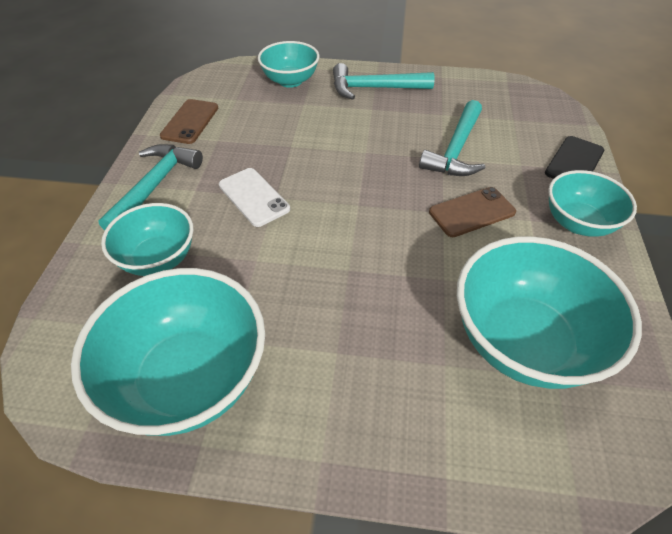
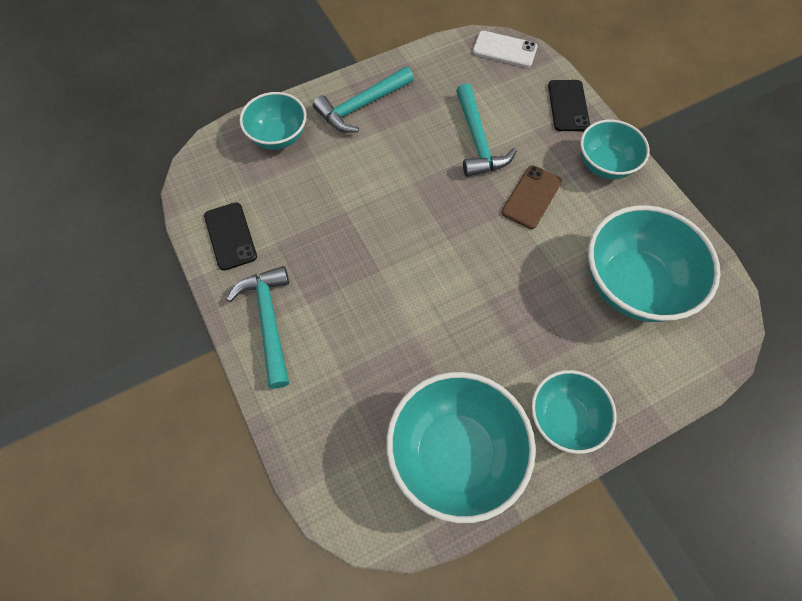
camera: 35 degrees left, 15 degrees up
turquoise bowl [101,203,194,276] -> turquoise bowl moved to [531,370,617,454]
brown phone [160,99,218,144] -> black phone [204,202,257,271]
white phone [219,168,290,227] -> white phone moved to [473,31,537,68]

